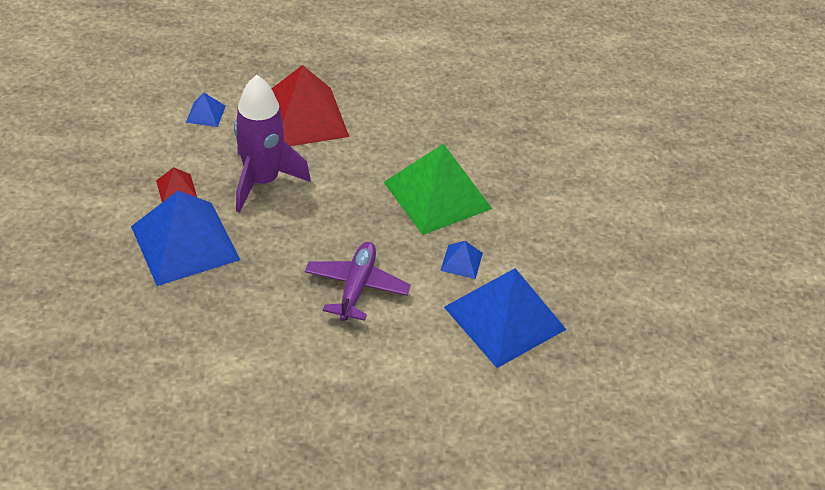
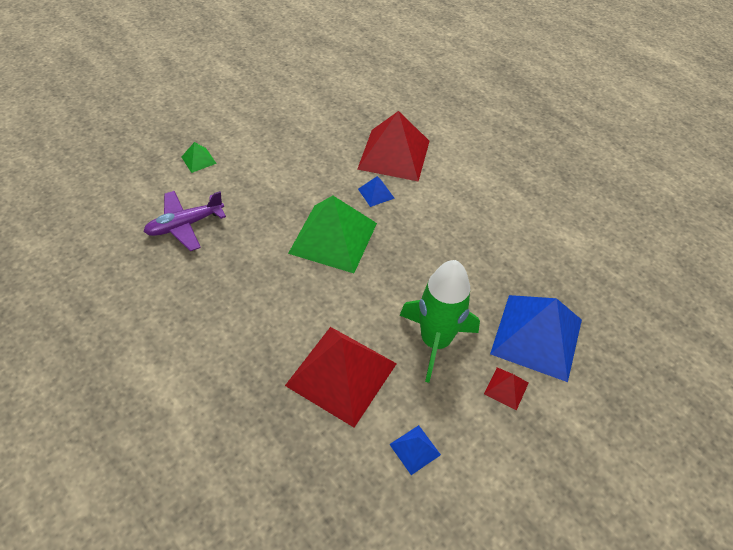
camera: 130 degrees left, 5 degrees up
purple rocket [234,75,311,213] -> green rocket [400,260,480,383]
purple plane [305,242,411,321] -> purple plane moved to [144,191,226,251]
blue pyramid [444,268,567,368] -> red pyramid [357,111,430,182]
none -> green pyramid [181,142,217,173]

